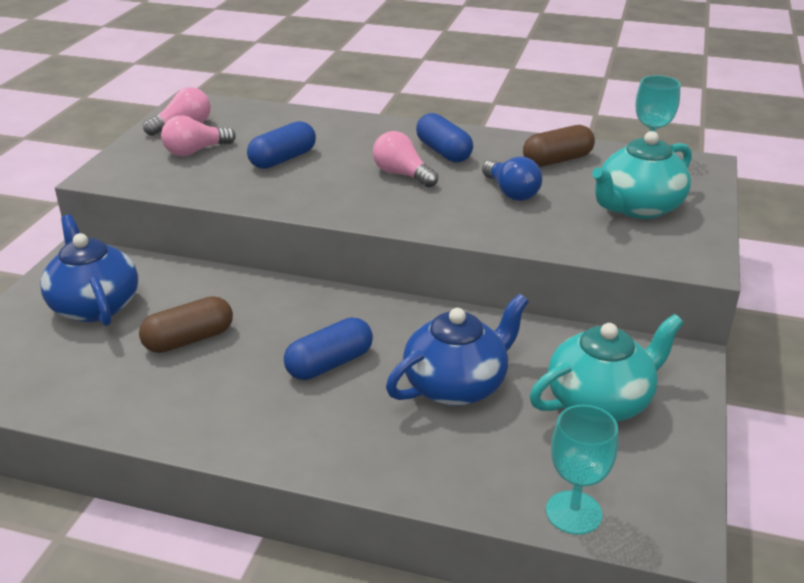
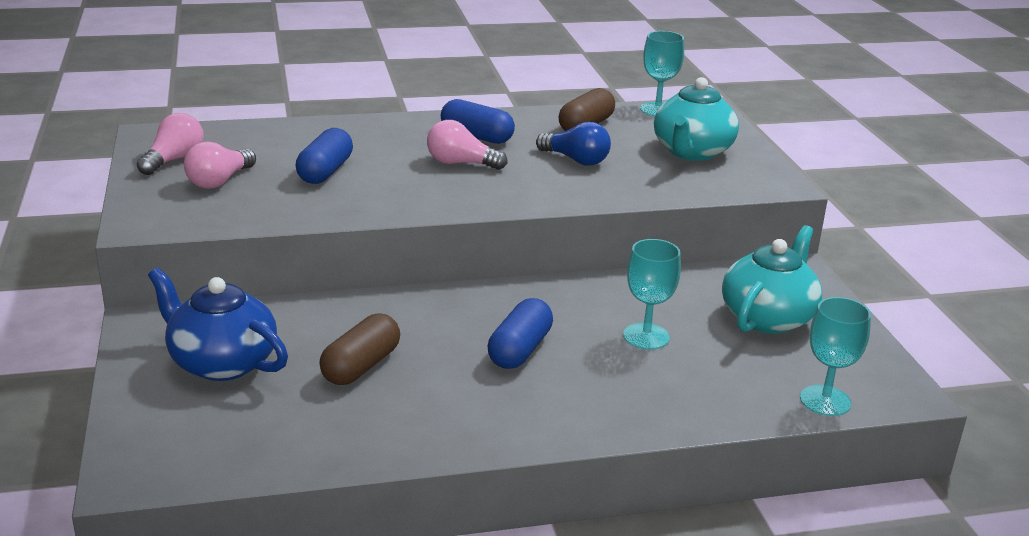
camera: 30 degrees left, 5 degrees down
blue teapot [386,294,529,406] -> turquoise goblet [623,239,681,350]

